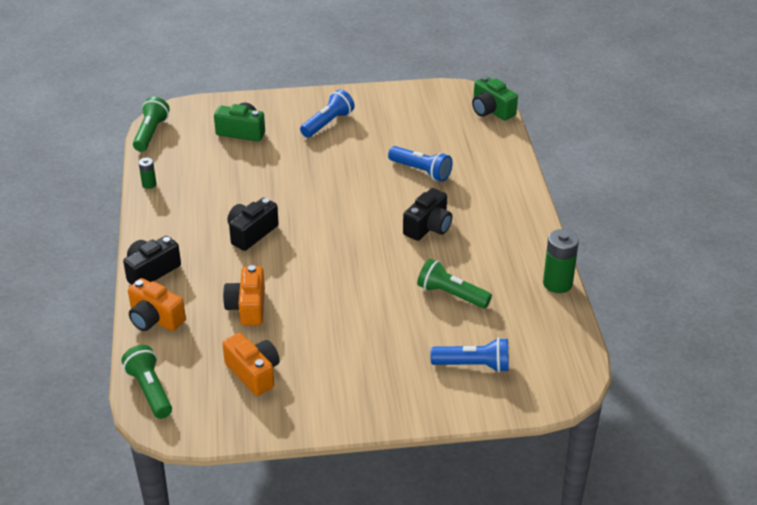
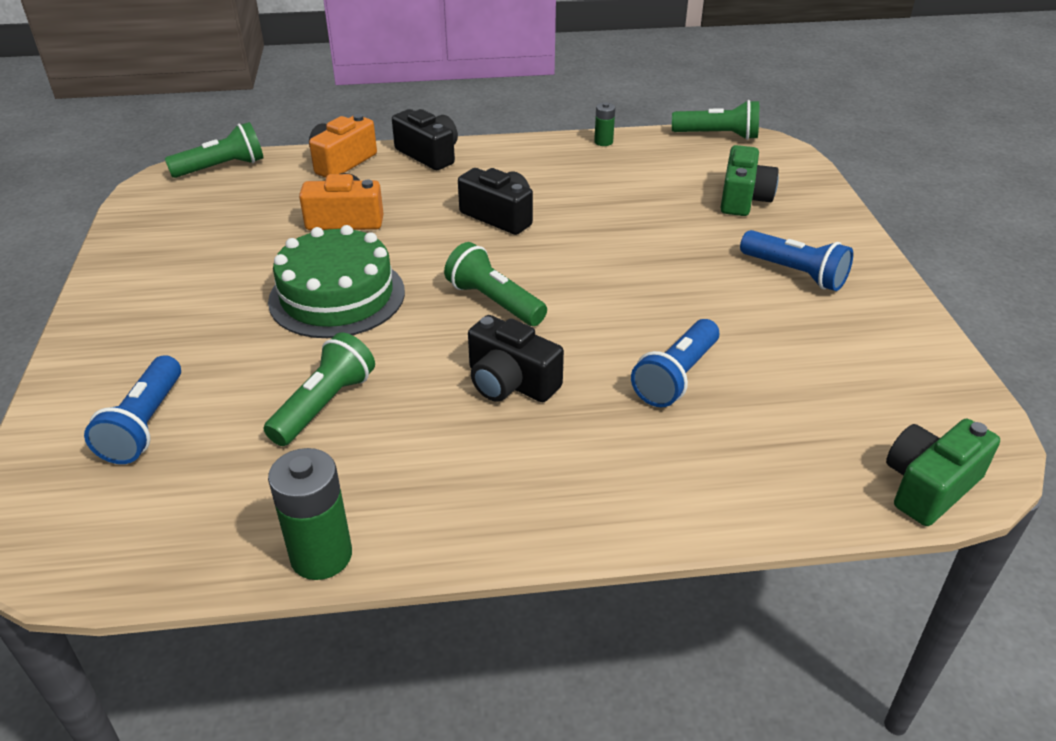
camera: 90 degrees right, 0 degrees up
orange camera [222,333,280,396] -> none
none -> green cake [268,225,405,338]
none -> green flashlight [444,242,547,326]

